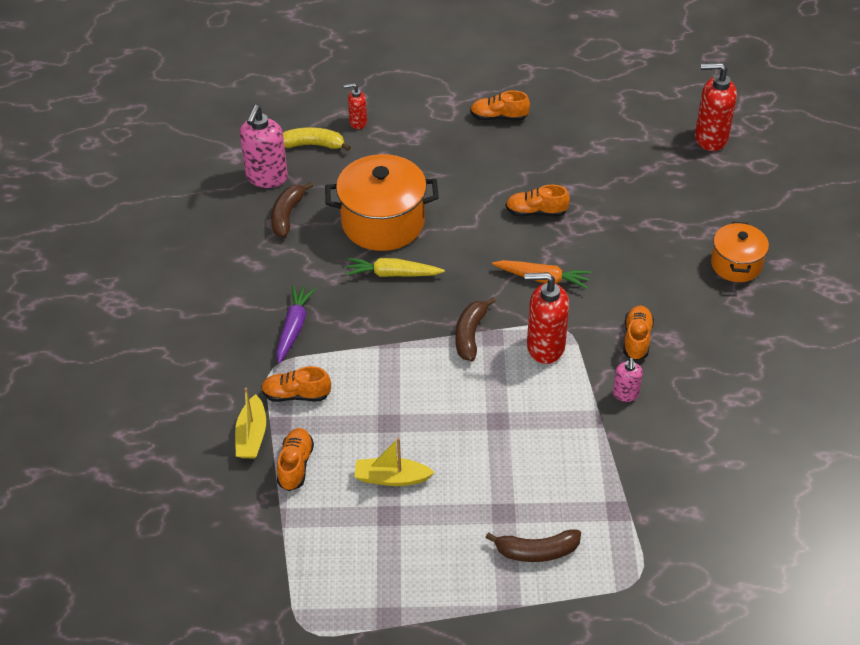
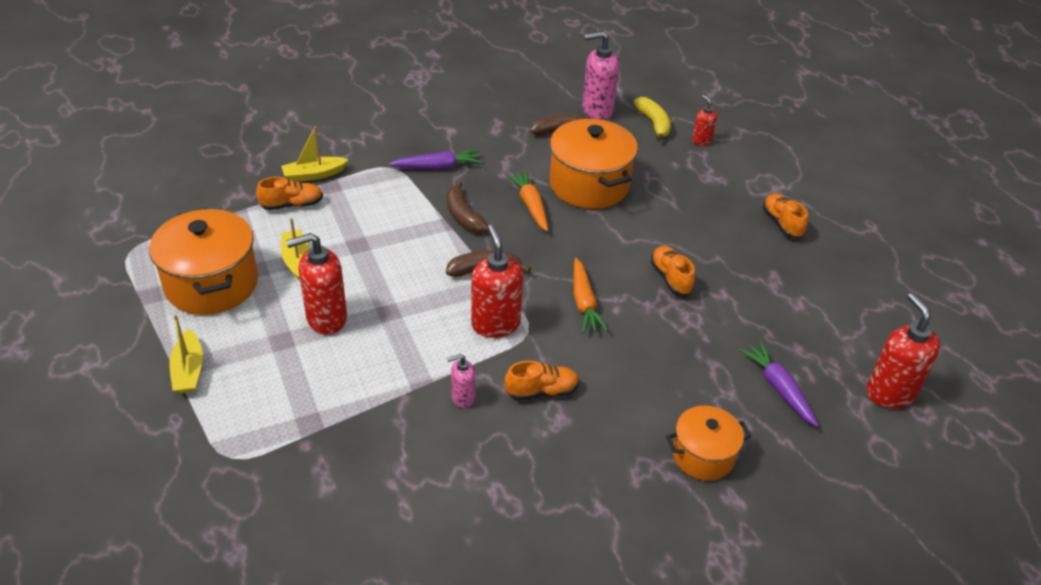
camera: 65 degrees right, 5 degrees down
orange shoe [261,366,331,402] -> none
yellow carrot [345,258,445,277] -> orange carrot [506,170,548,232]
brown banana [485,529,581,562] -> brown banana moved to [447,181,489,233]
none -> orange pot [149,208,258,315]
none -> yellow boat [169,315,203,393]
none -> red soap dispenser [286,233,347,335]
none -> purple carrot [740,342,819,427]

